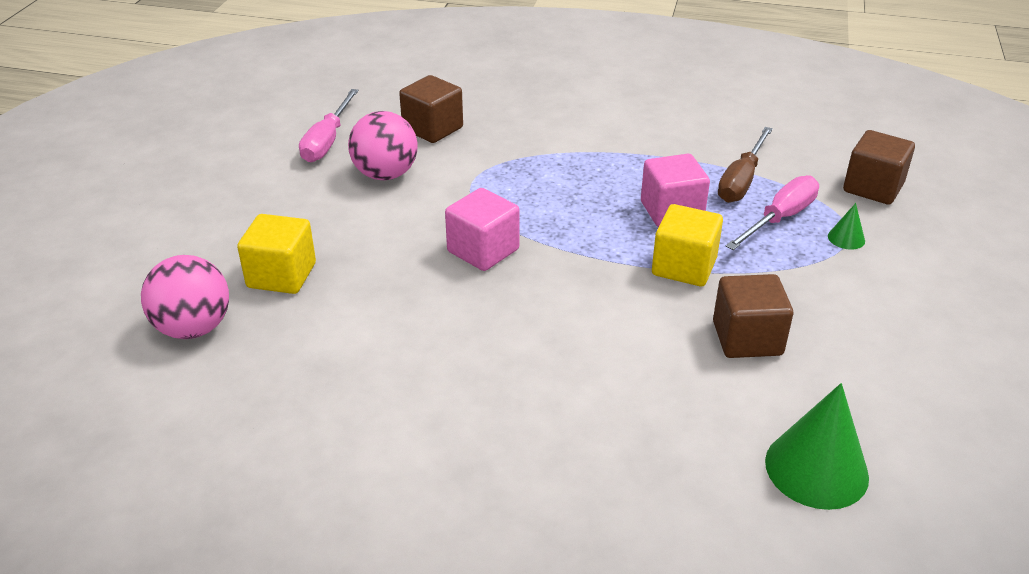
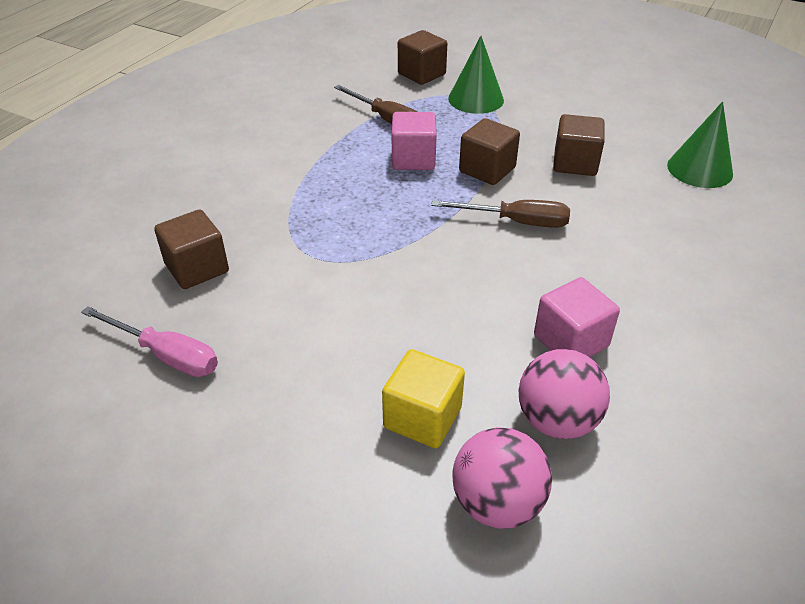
camera: 75 degrees left, 5 degrees up
pink ball [348,111,417,180] -> pink ball moved to [519,349,610,439]
pink cube [445,188,520,271] -> pink cube moved to [534,277,620,357]
yellow cube [652,204,723,286] -> brown cube [459,118,520,185]
pink screwdriver [726,175,819,250] -> none
green cone [828,203,865,250] -> green cone [448,36,504,114], size x2.14
none -> brown screwdriver [431,200,570,228]

